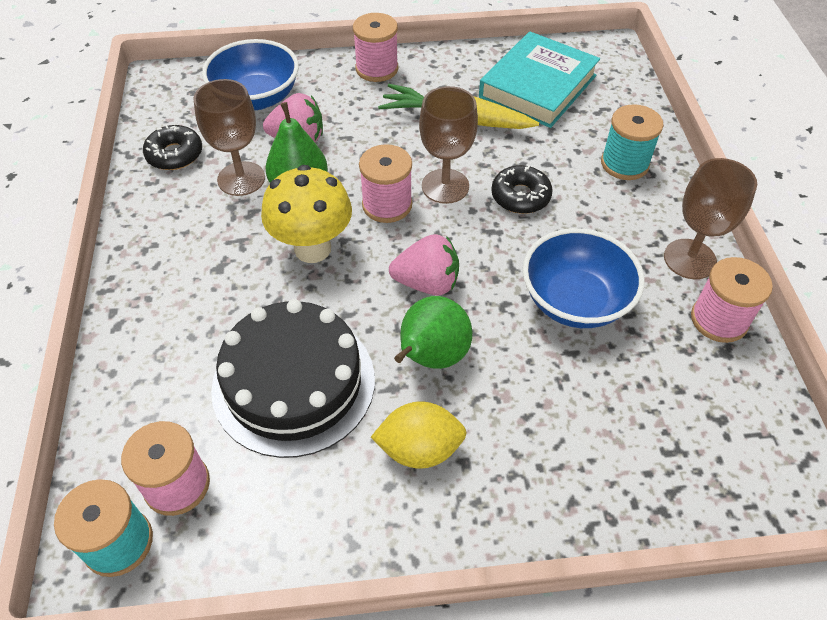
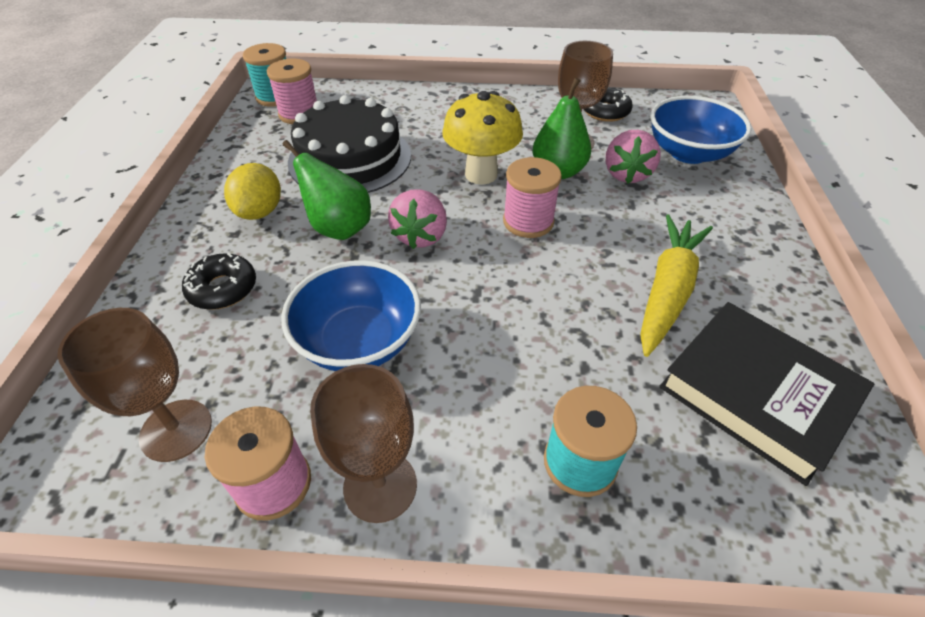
camera: 100 degrees right, 5 degrees down
pink spool [353,13,398,82] -> none
brown goblet [419,86,478,204] -> brown goblet moved to [58,308,212,462]
turquoise book [479,31,600,128] -> black book [659,302,874,486]
black donut [491,165,553,214] -> black donut moved to [182,253,256,310]

